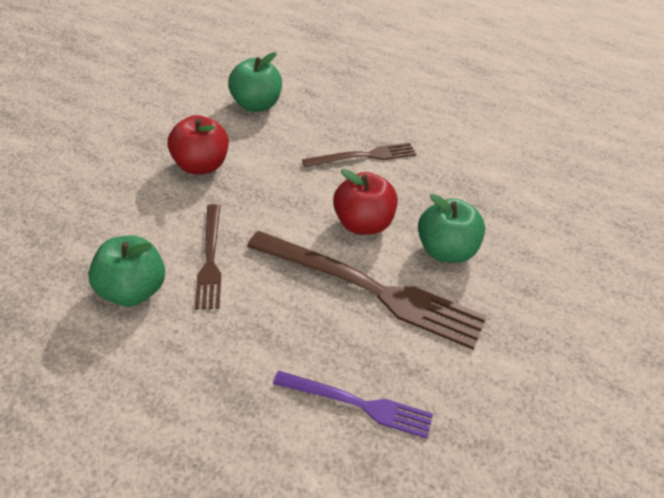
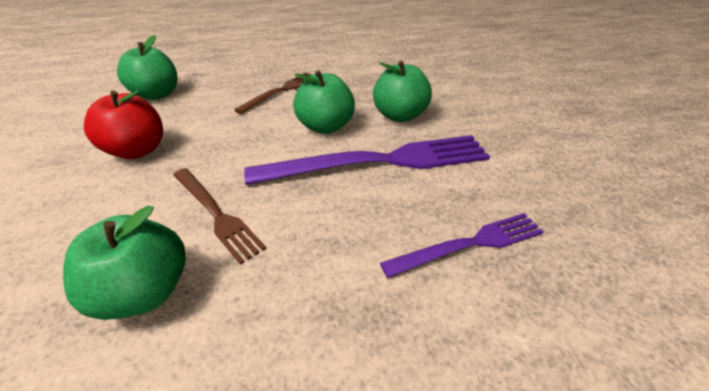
camera: 35 degrees left, 5 degrees down
brown fork [247,231,487,350] -> purple fork [244,135,490,185]
red apple [333,169,398,235] -> green apple [293,70,355,134]

